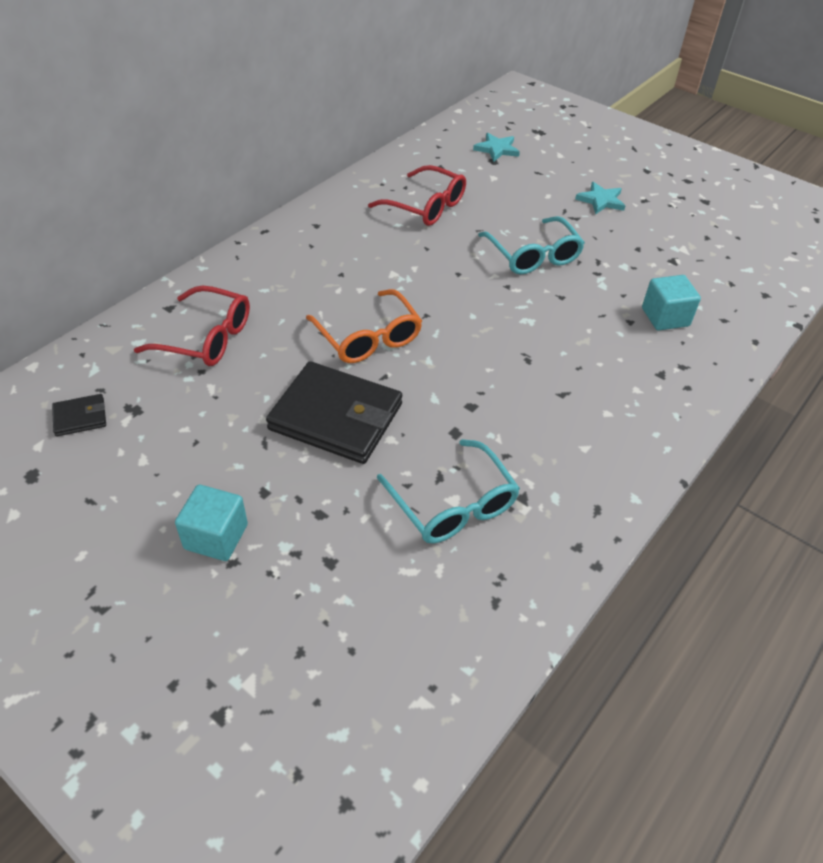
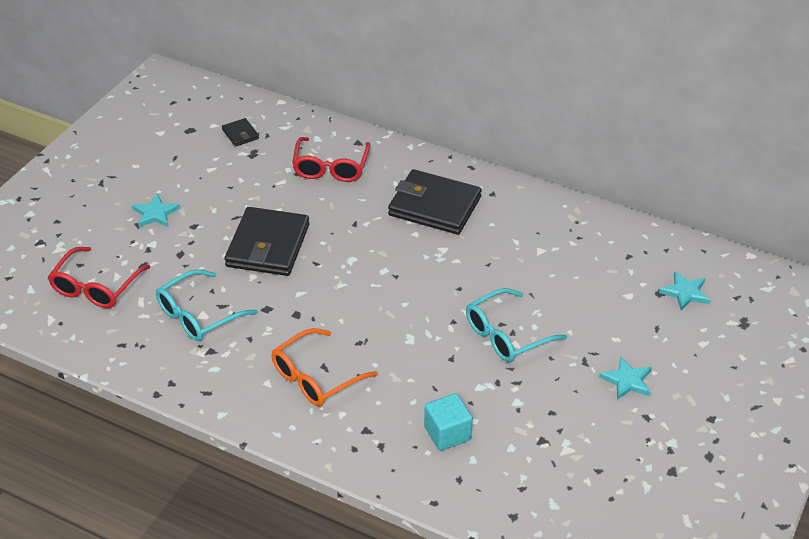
camera: 80 degrees right, 5 degrees down
turquoise cube [175,485,248,561] -> turquoise star [132,194,180,228]
orange glasses [306,289,422,363] -> orange glasses moved to [271,328,378,406]
red glasses [368,165,466,226] -> red glasses moved to [48,247,150,308]
none -> black wallet [388,169,482,235]

